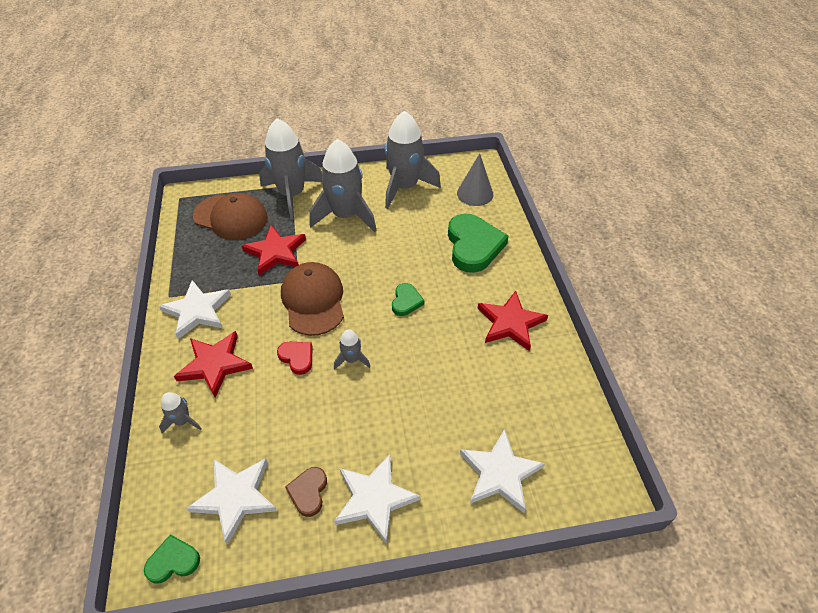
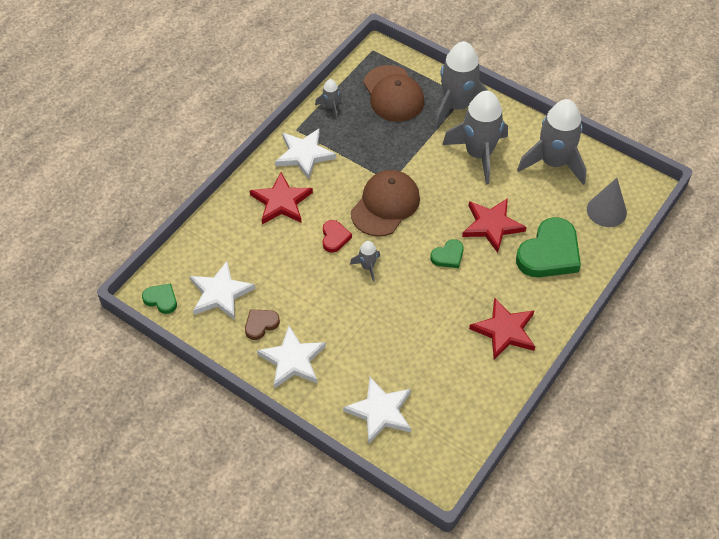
camera: 45 degrees right, 5 degrees up
grey rocket [159,392,201,433] -> grey rocket moved to [315,79,342,119]
red star [242,225,306,276] -> red star moved to [462,198,526,253]

